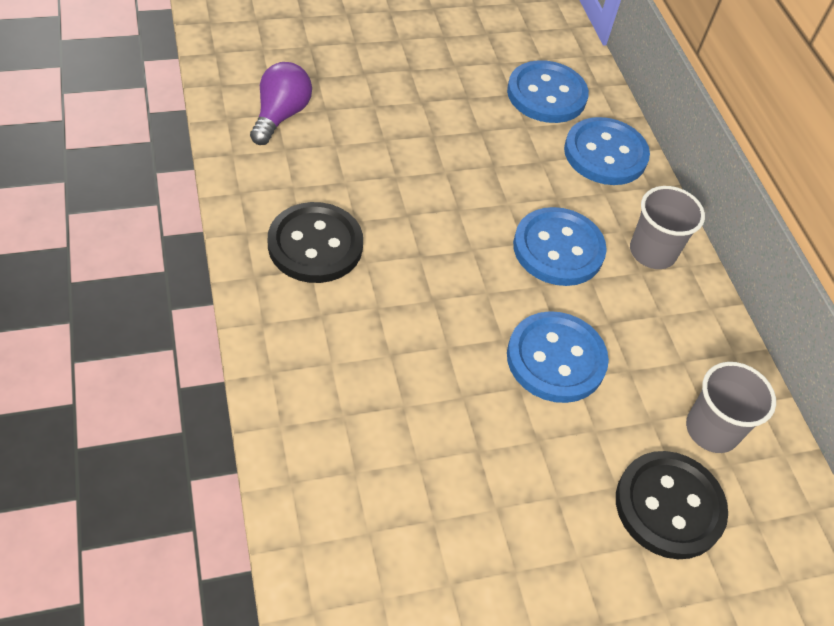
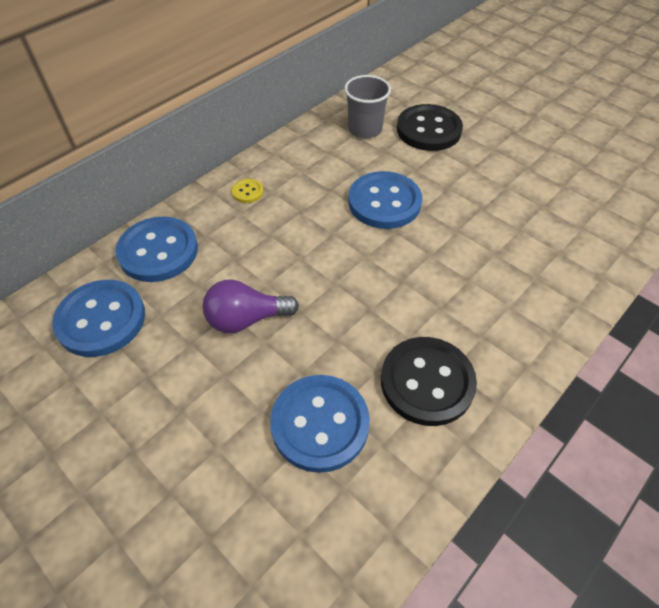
camera: 115 degrees left, 0 degrees up
purple light bulb [250,62,312,145] -> purple light bulb moved to [203,279,299,333]
blue button [513,207,607,286] -> blue button moved to [270,375,370,473]
grey cup [630,186,705,269] -> yellow button [232,179,263,203]

